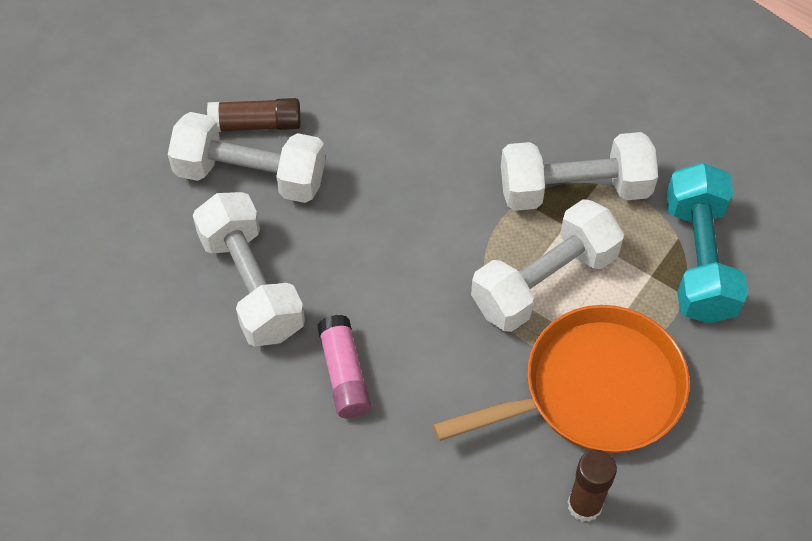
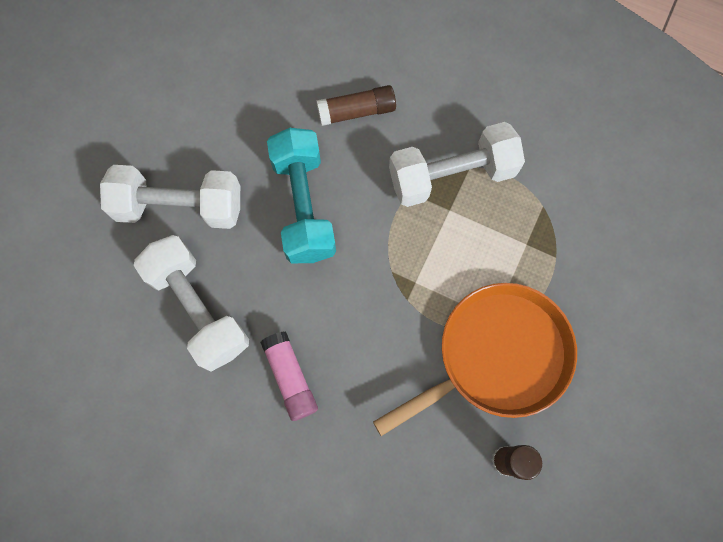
camera: 10 degrees left, 15 degrees up
brown glue stick [207,98,301,132] -> brown glue stick moved to [316,85,396,126]
white dumbbell [471,199,624,332] -> none
turquoise dumbbell [666,163,748,324] -> turquoise dumbbell moved to [267,128,336,263]

